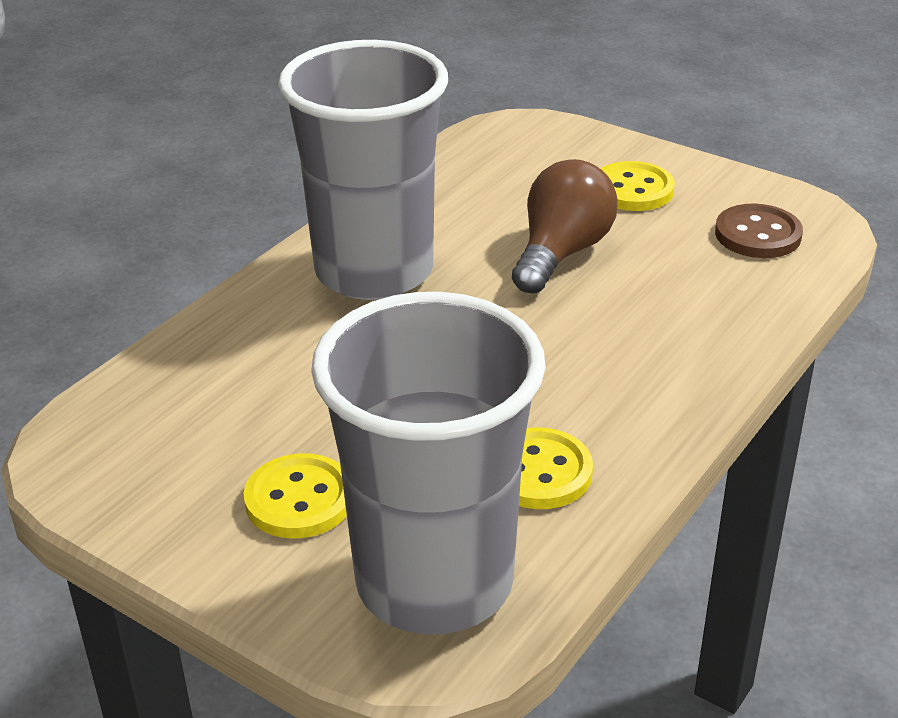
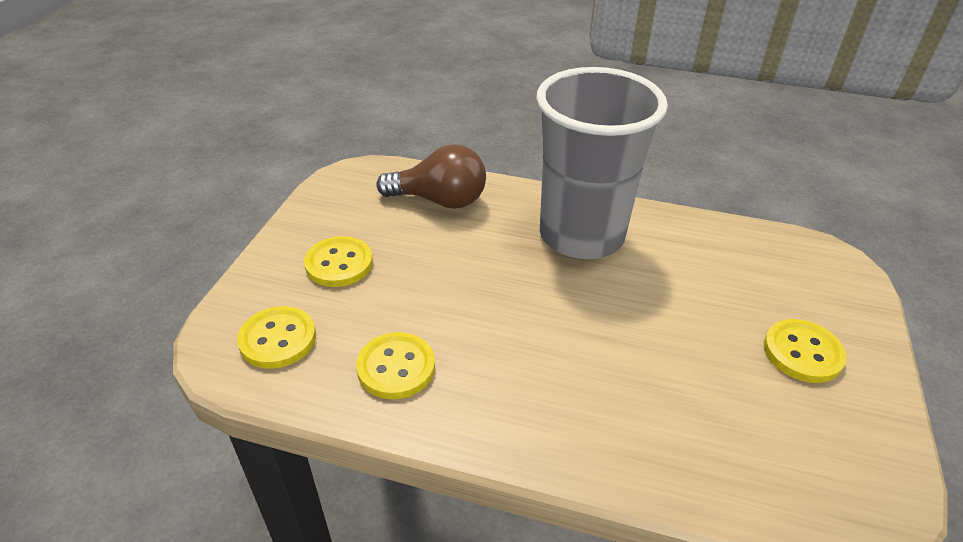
camera: 70 degrees right, 5 degrees up
grey cup [311,292,546,634] -> yellow button [237,306,316,369]
brown light bulb [512,159,618,294] -> brown light bulb moved to [376,144,486,209]
brown button [715,204,803,258] -> none

